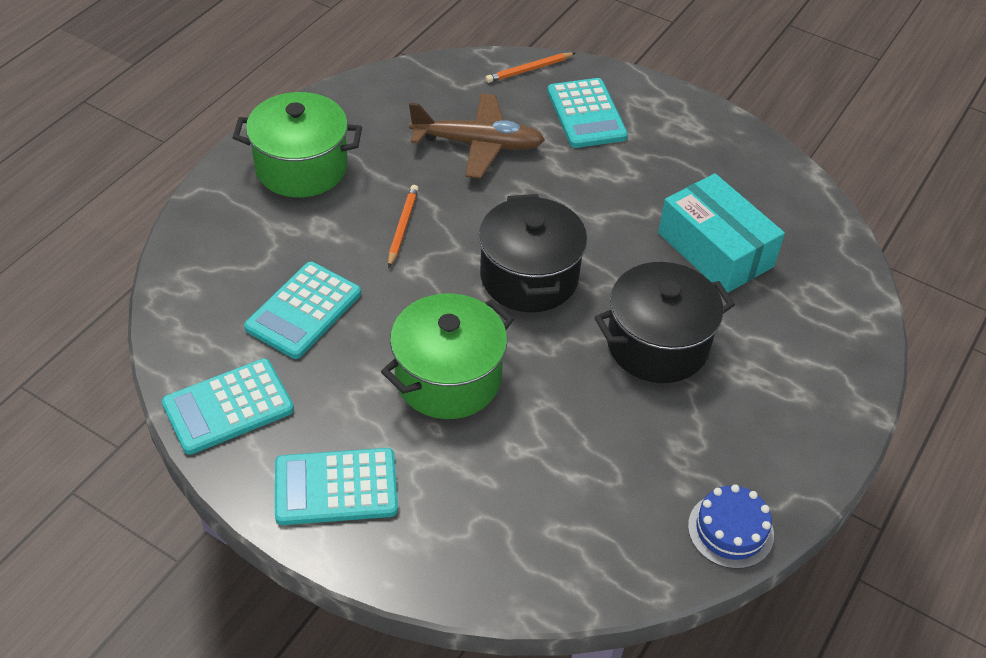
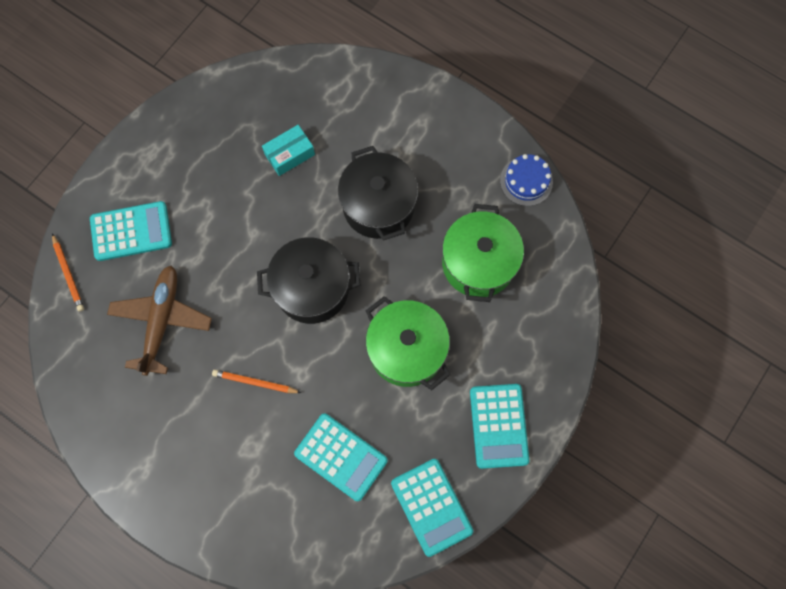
camera: 85 degrees left, 25 degrees up
green pot [233,92,362,198] -> green pot moved to [442,204,524,302]
turquoise box [658,173,785,293] -> turquoise box [262,125,315,176], size x0.57

